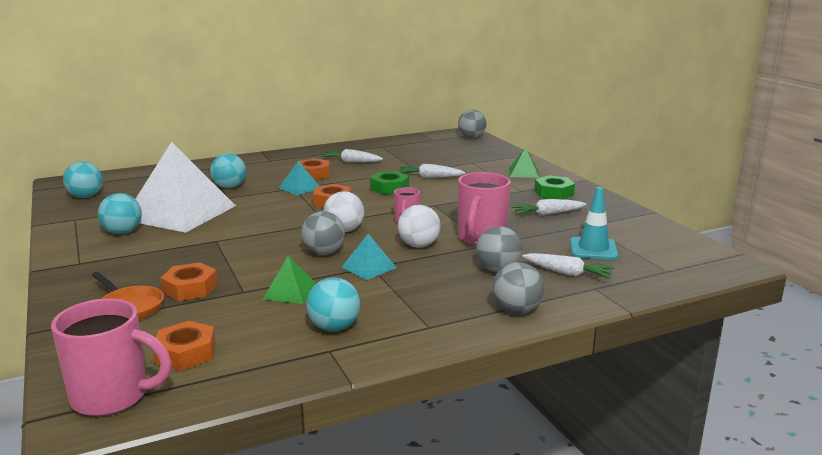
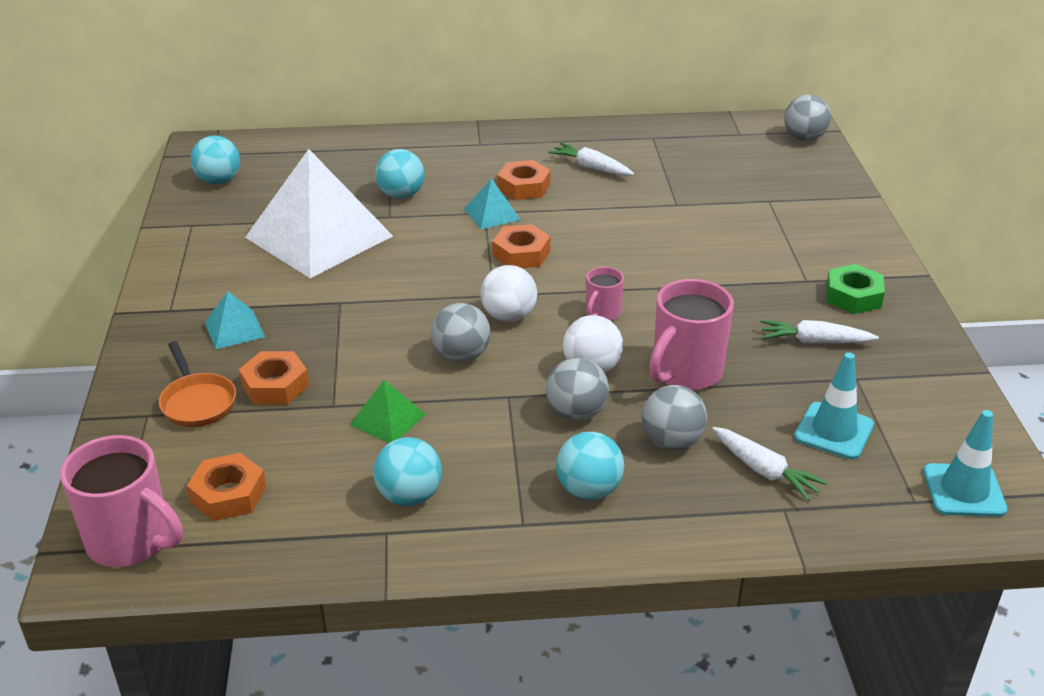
camera: 20 degrees right, 15 degrees up
turquoise ball [98,193,142,234] -> turquoise ball moved to [556,432,624,500]
turquoise pyramid [341,234,397,280] -> turquoise pyramid moved to [205,292,265,350]
green nut [370,171,409,195] -> none
white carrot [398,164,465,178] -> none
grey ball [492,262,544,314] -> grey ball moved to [546,357,609,420]
green pyramid [509,147,539,178] -> none
none -> turquoise traffic cone [923,410,1008,517]

